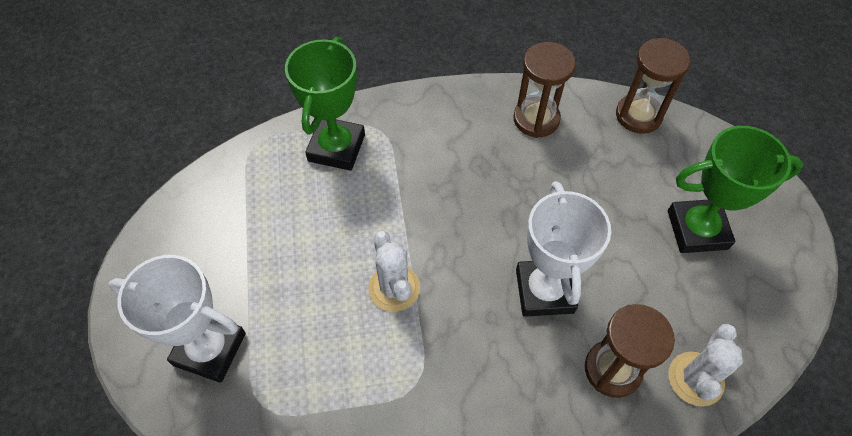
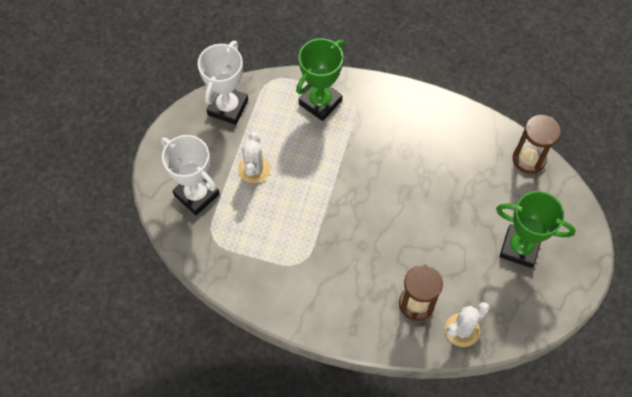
camera: 25 degrees right, 5 degrees up
white cactus [368,231,420,312] -> white cactus moved to [238,132,271,183]
brown hourglass [513,42,576,138] -> none
white trophy [516,181,611,317] -> white trophy moved to [198,41,248,125]

